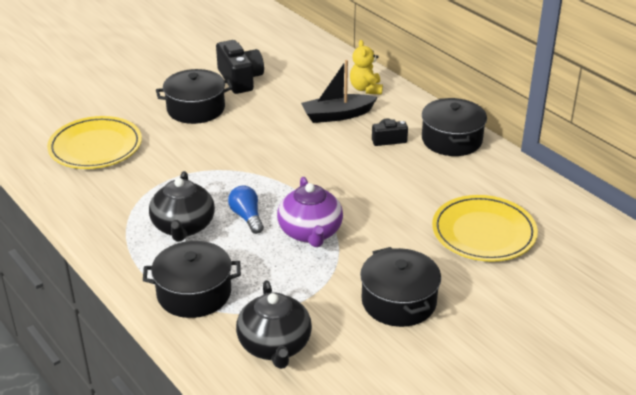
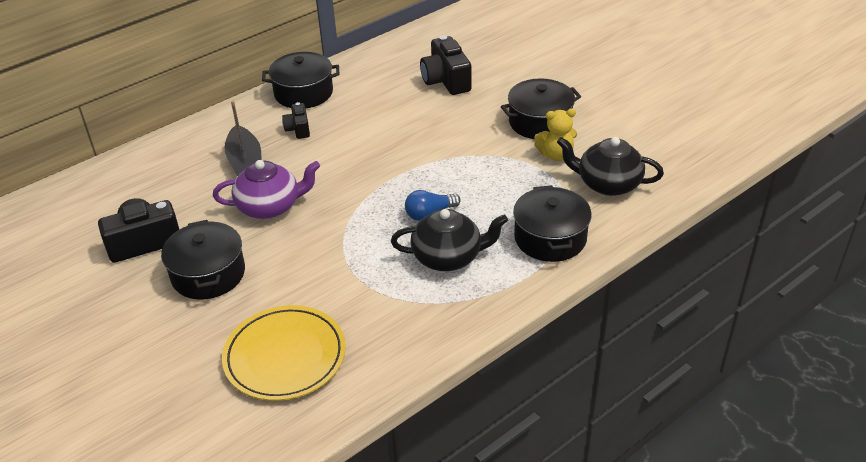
camera: 90 degrees left, 5 degrees up
black teapot [236,280,312,369] -> black teapot turned 150 degrees counterclockwise [557,137,664,196]
purple teapot [277,177,343,247] -> purple teapot moved to [213,160,320,219]
yellow teddy bear [350,40,383,95] -> yellow teddy bear moved to [534,109,577,161]
yellow plate [432,195,538,262] -> black camera [420,35,471,95]

